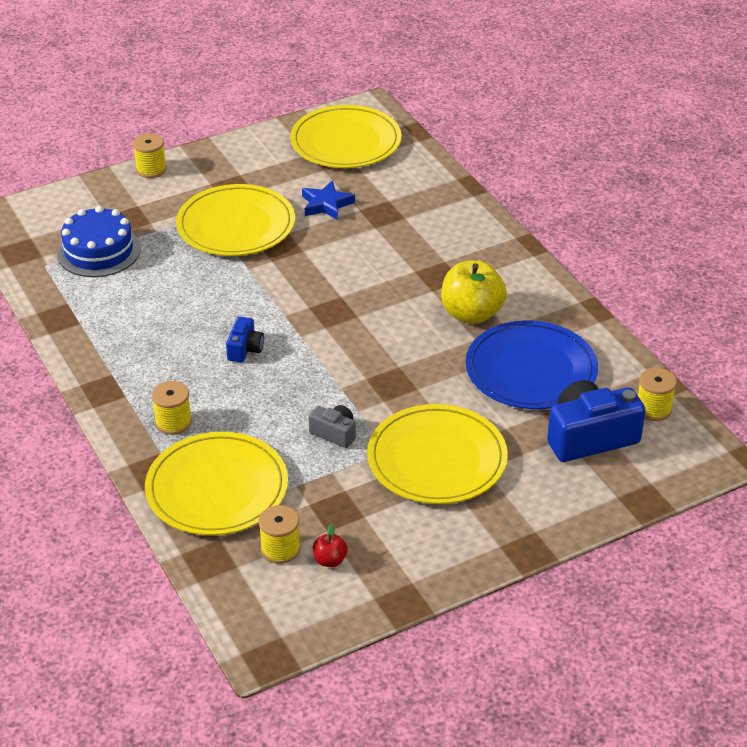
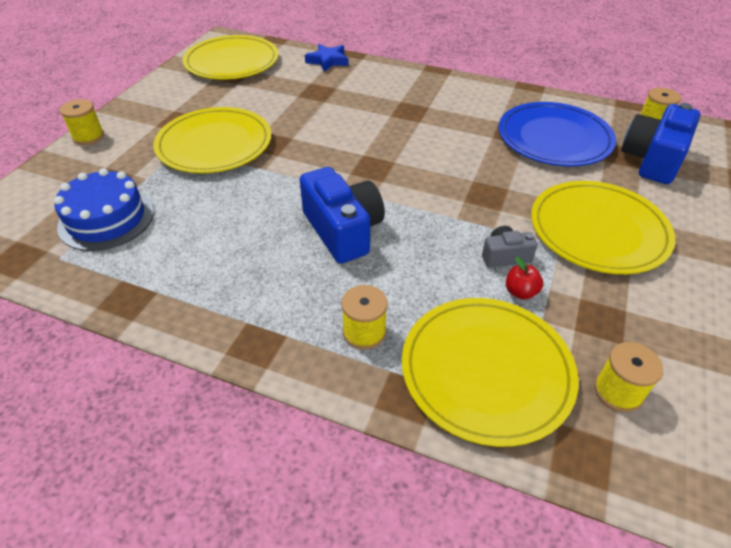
camera: 40 degrees left, 5 degrees up
blue camera [226,317,264,362] -> blue camera [299,167,385,264], size x1.95
blue star [302,181,355,220] -> blue star moved to [305,44,349,72]
red apple [313,524,348,567] -> red apple moved to [506,256,543,300]
yellow apple [441,260,507,324] -> none

